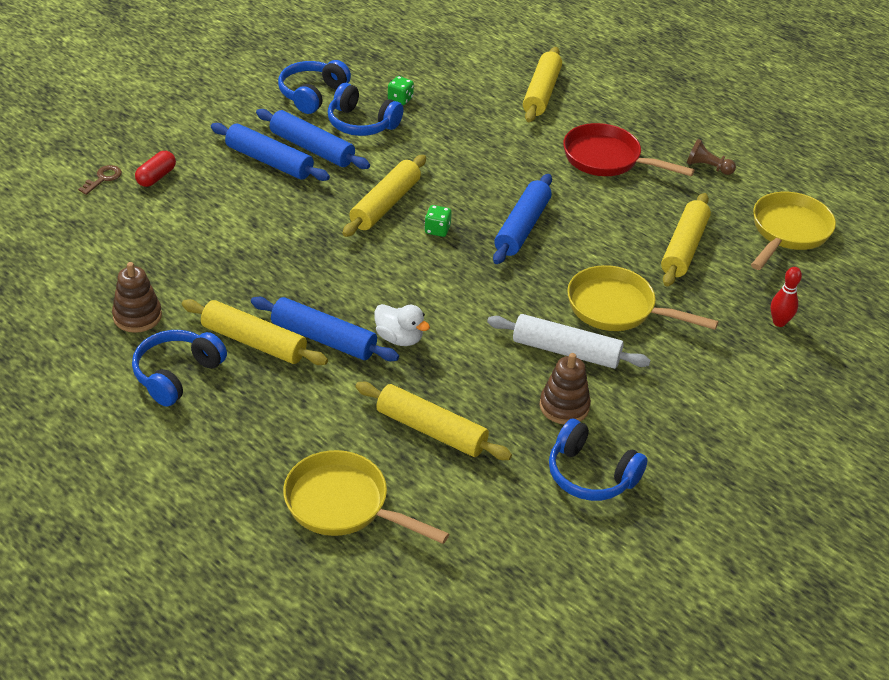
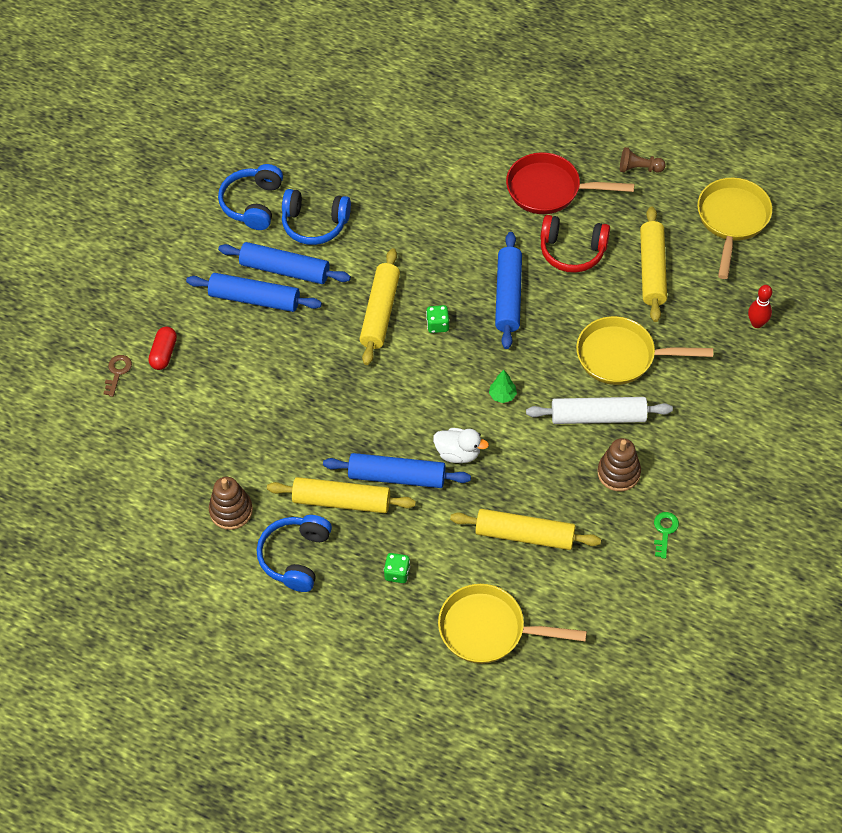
camera: 15 degrees left, 15 degrees up
green dice [388,76,414,105] -> green dice moved to [384,553,410,583]
yellow rolling pin [523,47,562,122] -> none
blue headphones [549,419,648,501] -> green key [654,512,679,559]
none -> green tree [489,370,517,403]
none -> red headphones [540,215,610,273]

